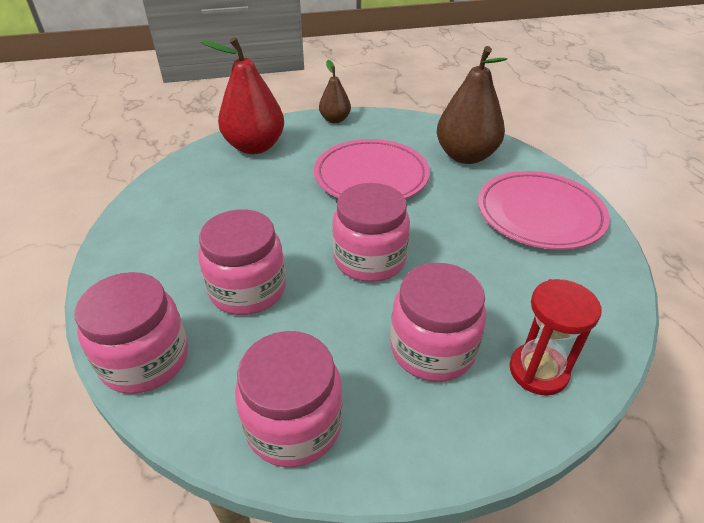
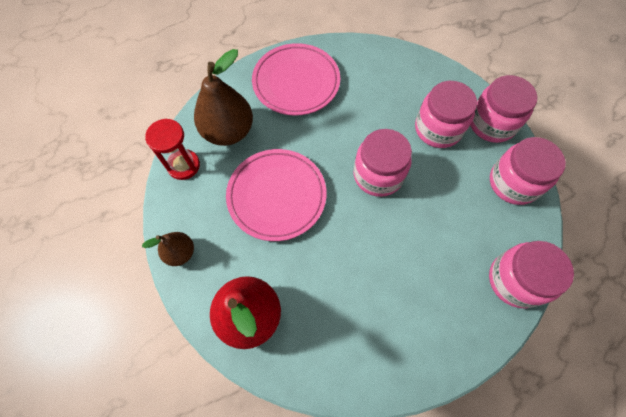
camera: 105 degrees left, 25 degrees up
pink jar [198,209,286,315] -> pink jar moved to [470,75,538,143]
red hourglass [509,279,602,396] -> red hourglass moved to [145,118,200,180]

